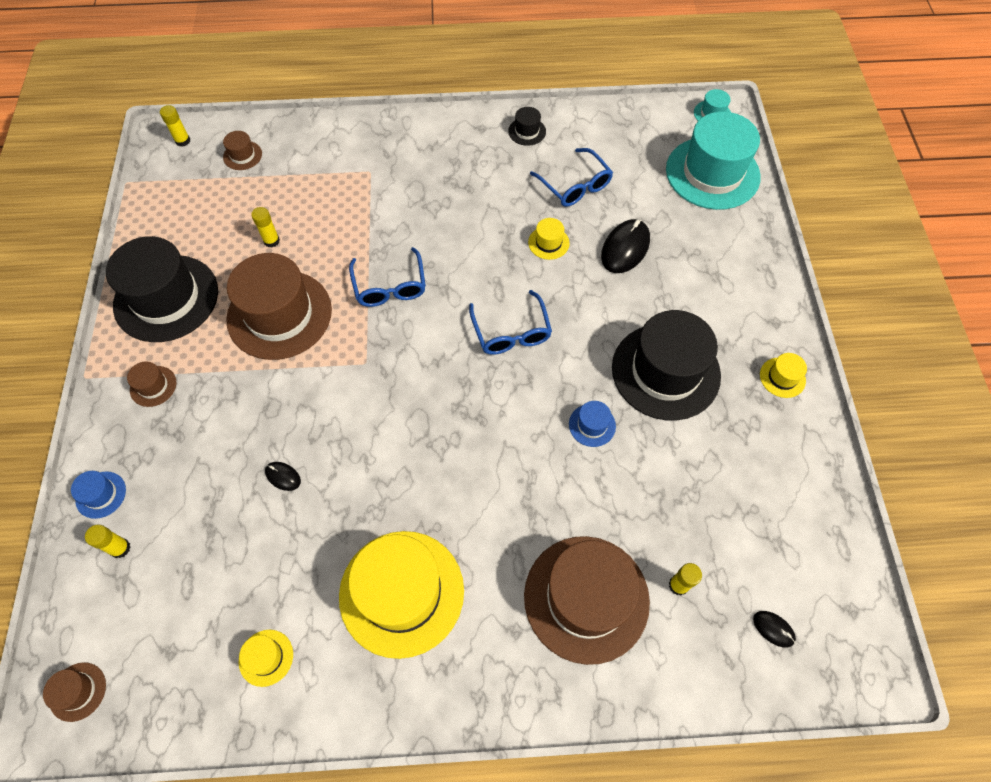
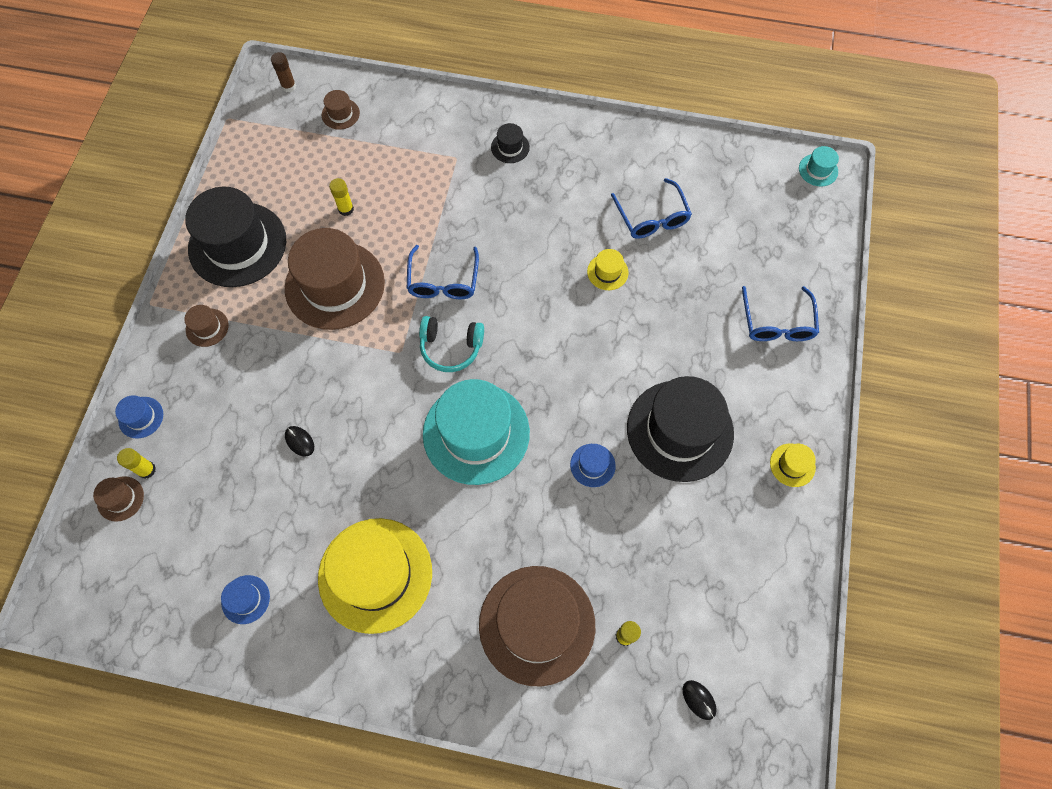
camera: 15 degrees right, 5 degrees up
brown hat [43,662,106,722] -> brown hat moved to [93,476,144,522]
yellow glue stick [160,105,190,147] -> brown glue stick [271,52,296,92]
yellow hat [239,630,293,687] -> blue hat [221,575,270,624]
blue glasses [469,290,552,355] -> blue glasses moved to [742,286,819,341]
black hat [508,107,546,146] -> black hat moved to [491,123,530,163]
black mouse [601,219,650,273] -> none
turquoise hat [666,112,760,210] -> turquoise hat moved to [423,379,530,485]
none -> turquoise headphones [419,316,484,372]

